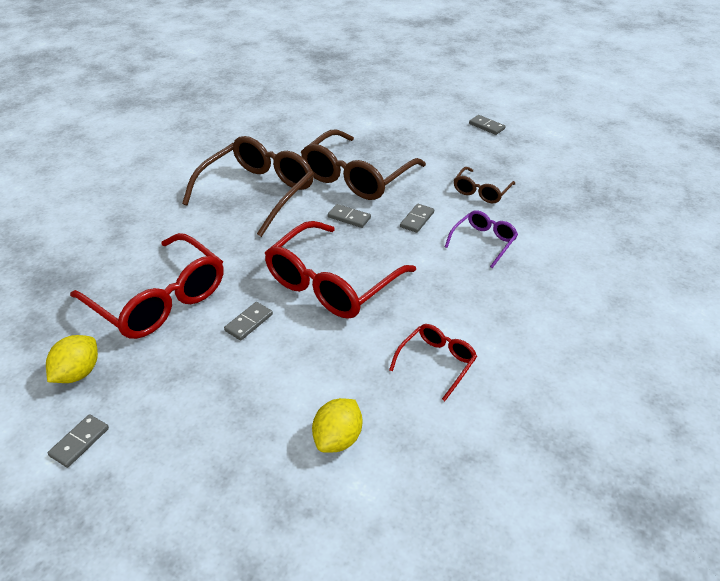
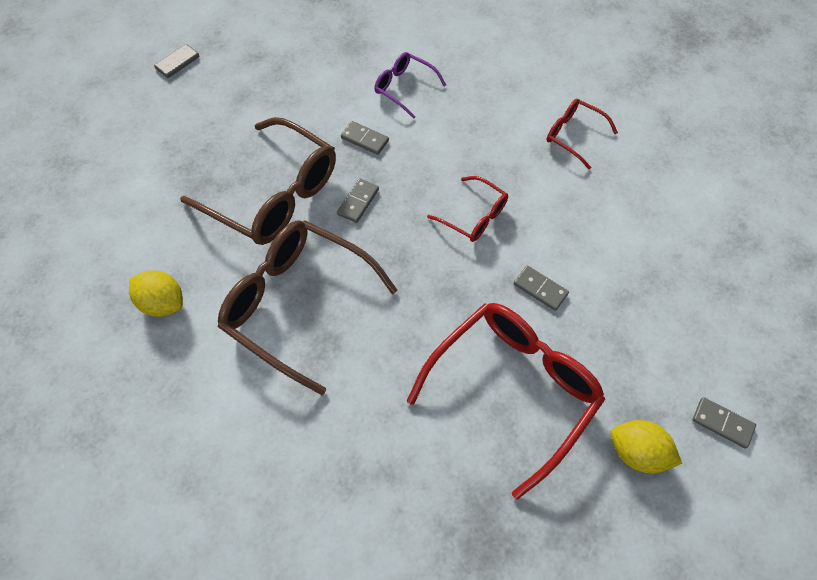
camera: 90 degrees left, 20 degrees up
red glasses [265,221,416,319] -> red glasses [427,176,508,242], size x0.51
yellow lemon [312,398,362,453] -> yellow lemon moved to [129,271,183,317]
brown glasses [454,167,515,203] -> none

